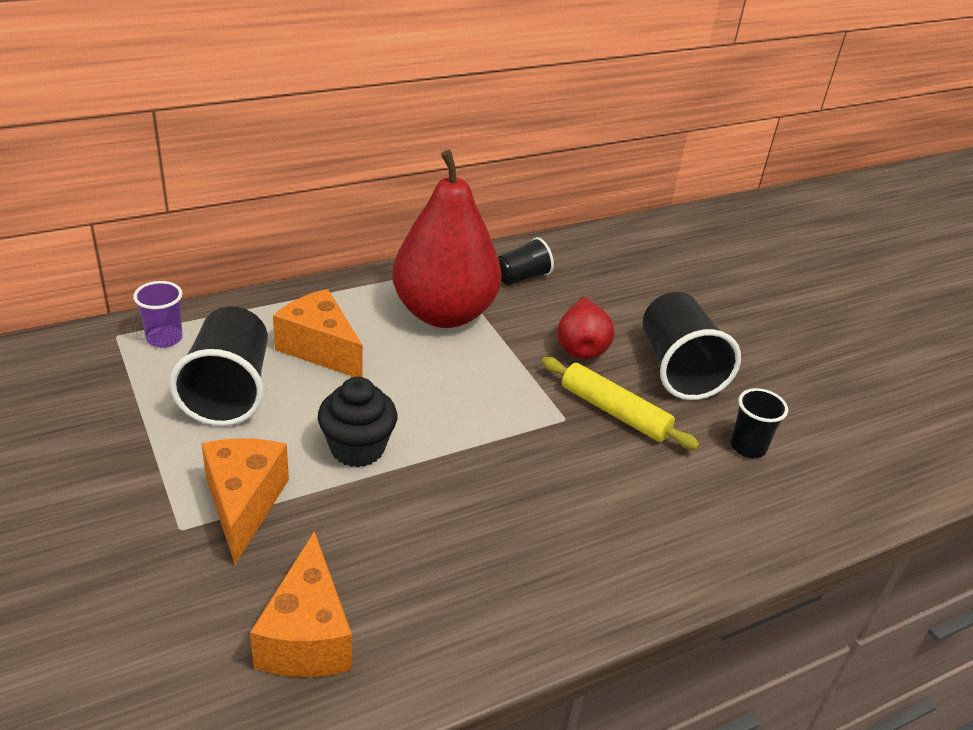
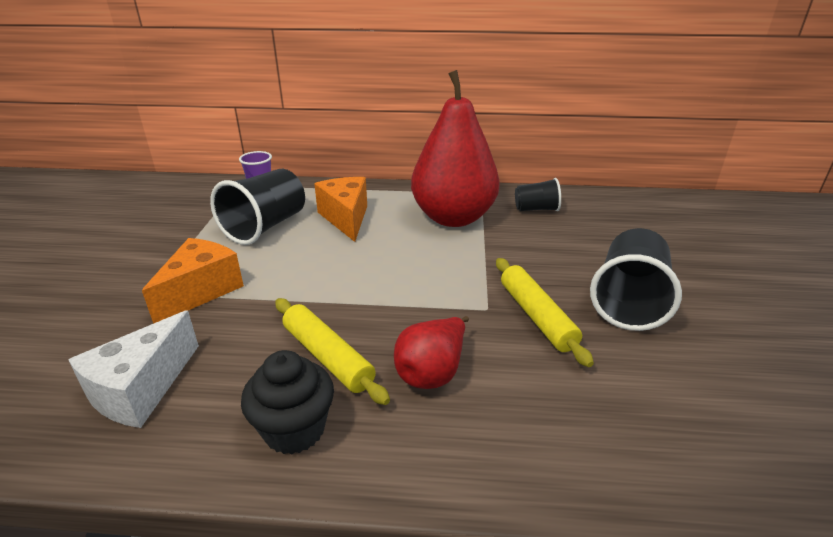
camera: 35 degrees right, 5 degrees down
orange cheese [250,531,352,677] -> white cheese [68,310,199,428]
black cupcake [318,377,397,467] -> black cupcake moved to [241,350,334,455]
red pear [557,296,615,359] -> red pear moved to [394,316,469,389]
black cup [731,388,788,458] -> none
none -> yellow rolling pin [275,298,390,405]

